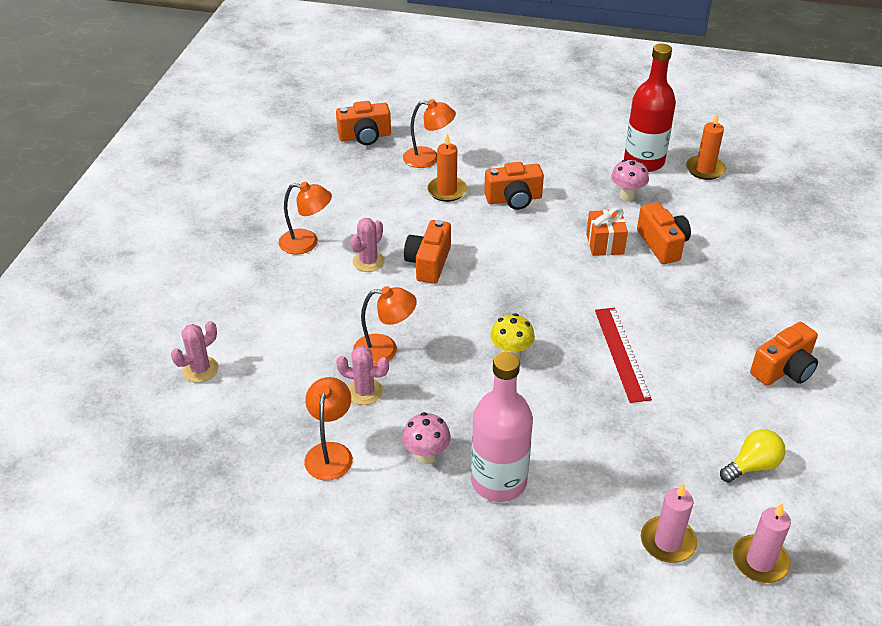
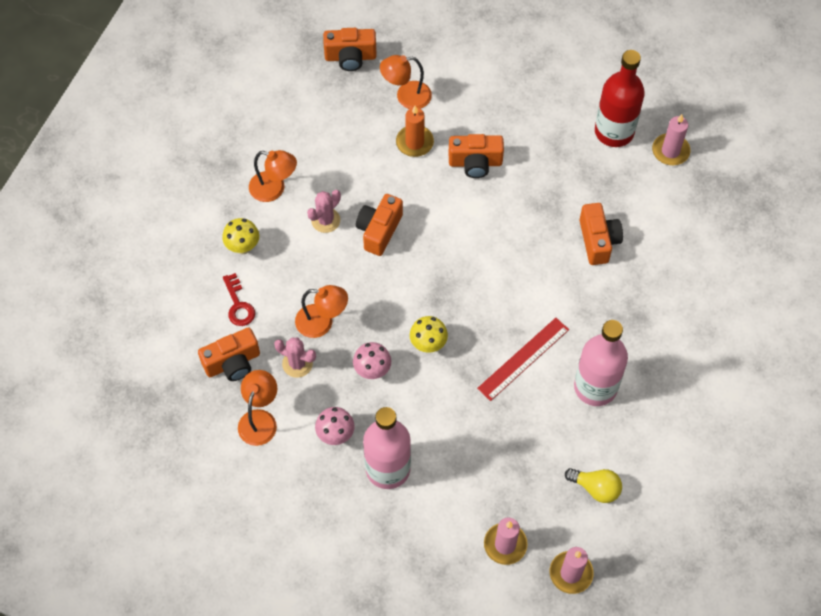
camera: 10 degrees right, 20 degrees up
pink cactus [171,321,218,383] -> none
orange lamp [403,99,456,168] -> orange lamp turned 150 degrees clockwise [380,55,432,109]
orange gift [586,207,628,256] -> none
red ruler [595,308,652,403] -> red ruler turned 45 degrees clockwise [477,318,569,401]
pink mushroom [611,159,649,201] -> pink mushroom moved to [353,342,391,379]
orange candle [686,112,726,180] -> pink candle [652,114,690,165]
yellow light bulb [720,429,786,483] -> yellow light bulb turned 45 degrees clockwise [565,468,622,503]
orange camera [750,322,818,386] -> orange camera moved to [198,327,260,381]
none -> yellow mushroom [222,218,259,254]
none -> red key [223,273,255,326]
none -> pink bottle [574,320,628,406]

